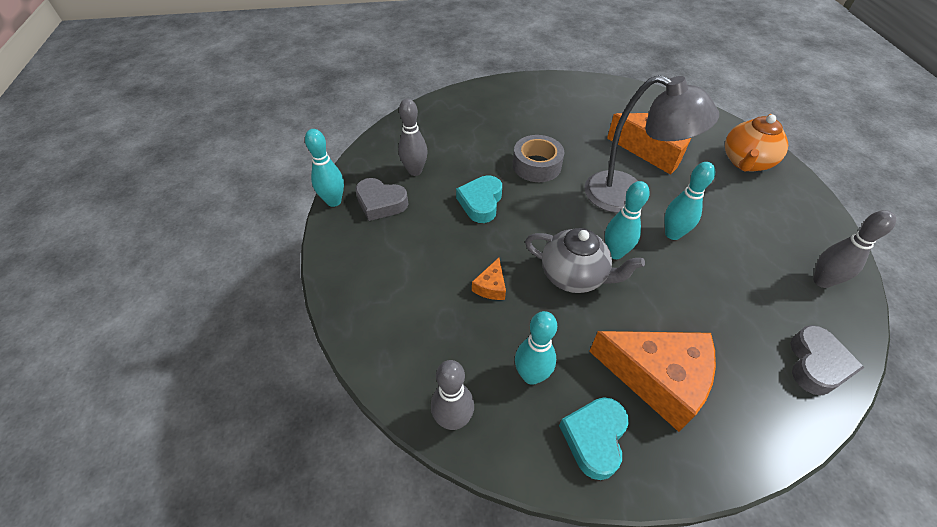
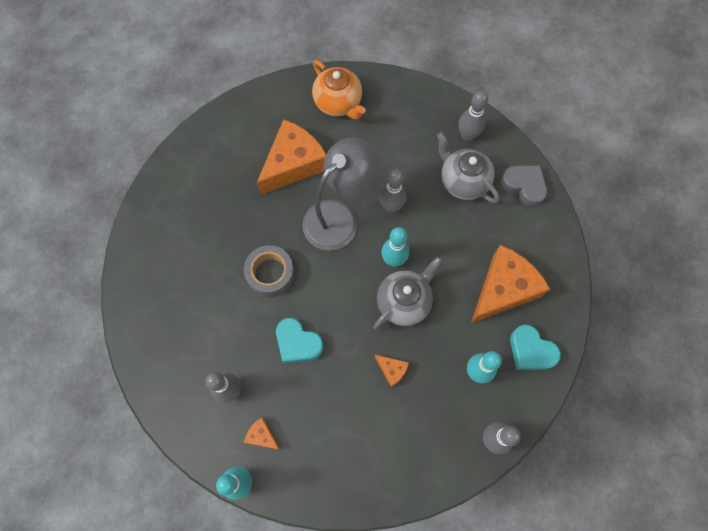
camera: 70 degrees left, 20 degrees up
grey heart [355,178,408,221] -> orange cheese [243,417,280,450]
turquoise bowling pin [665,162,715,240] -> grey bowling pin [379,169,406,213]
none -> grey teapot [437,132,499,203]

